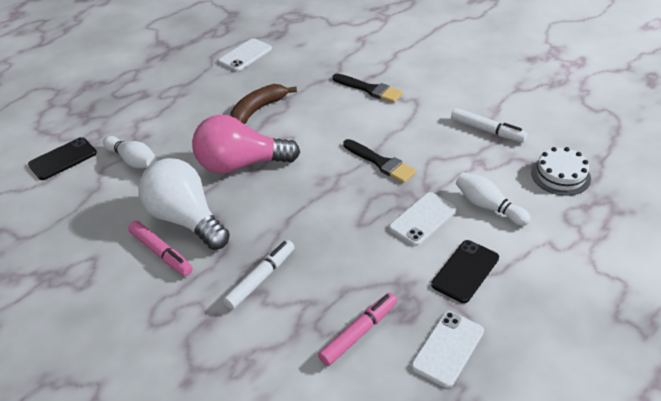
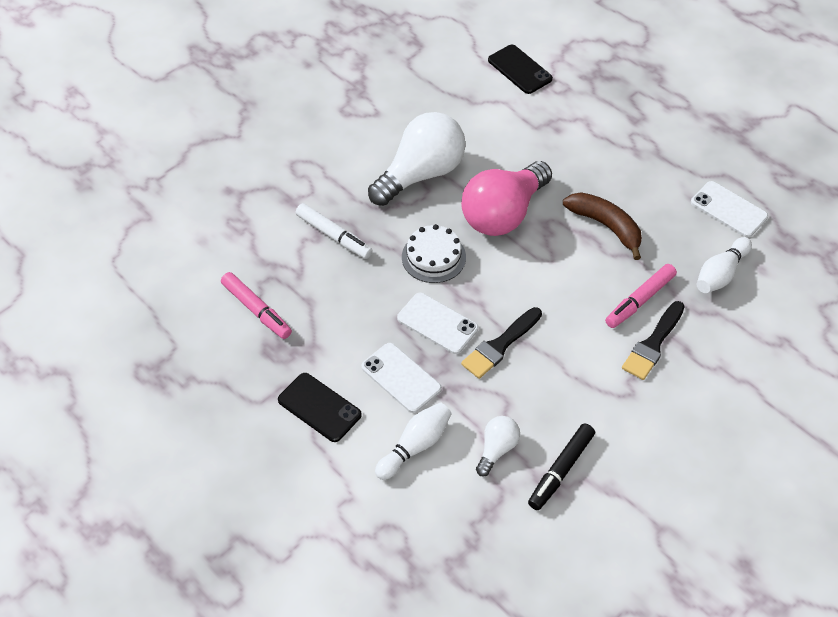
camera: 90 degrees right, 10 degrees up
white bowling pin [103,136,157,168] -> white bowling pin moved to [697,237,752,293]
pink marker [128,221,193,276] -> pink marker moved to [605,264,677,328]
pink light bulb [192,115,300,174] -> pink light bulb turned 135 degrees counterclockwise [461,161,552,236]
white phone [411,311,484,388] -> white phone moved to [397,292,478,354]
white marker [451,108,528,142] -> black marker [528,423,595,510]
white cake [531,147,591,196] -> white cake moved to [402,224,466,283]
none -> white light bulb [476,416,520,476]

